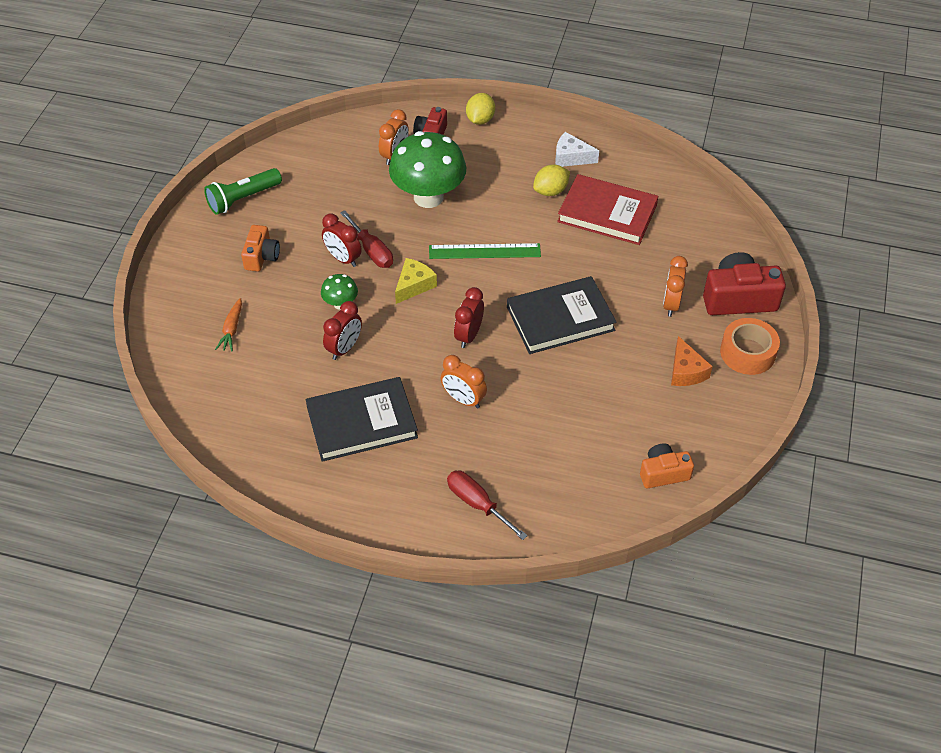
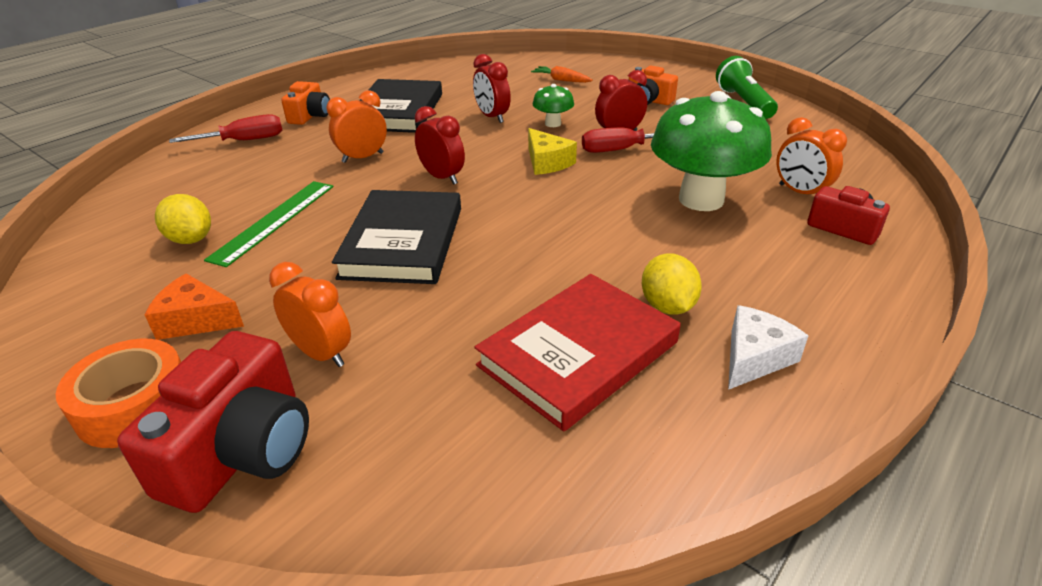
camera: 115 degrees right, 15 degrees down
green ruler [429,243,541,259] -> green ruler moved to [204,181,334,267]
yellow lemon [466,93,495,125] -> yellow lemon moved to [155,194,211,244]
orange camera [640,443,694,488] -> orange camera moved to [281,81,330,125]

